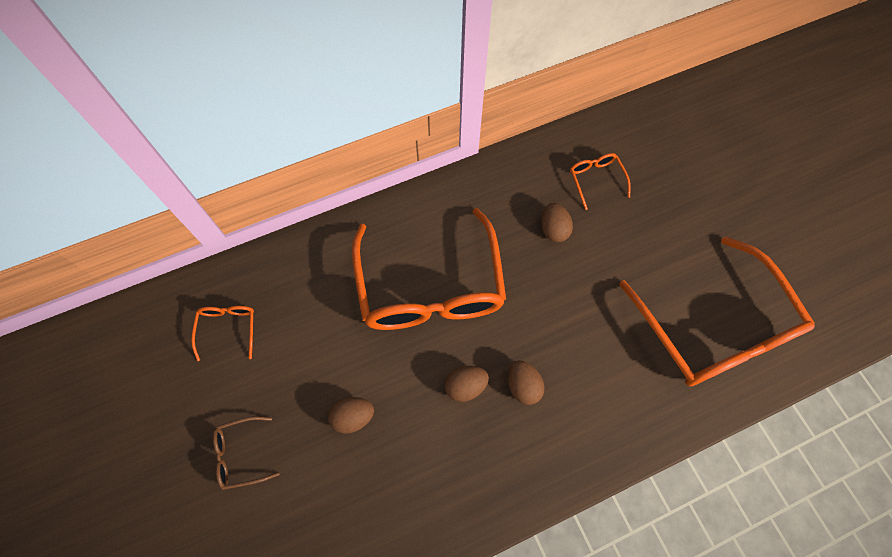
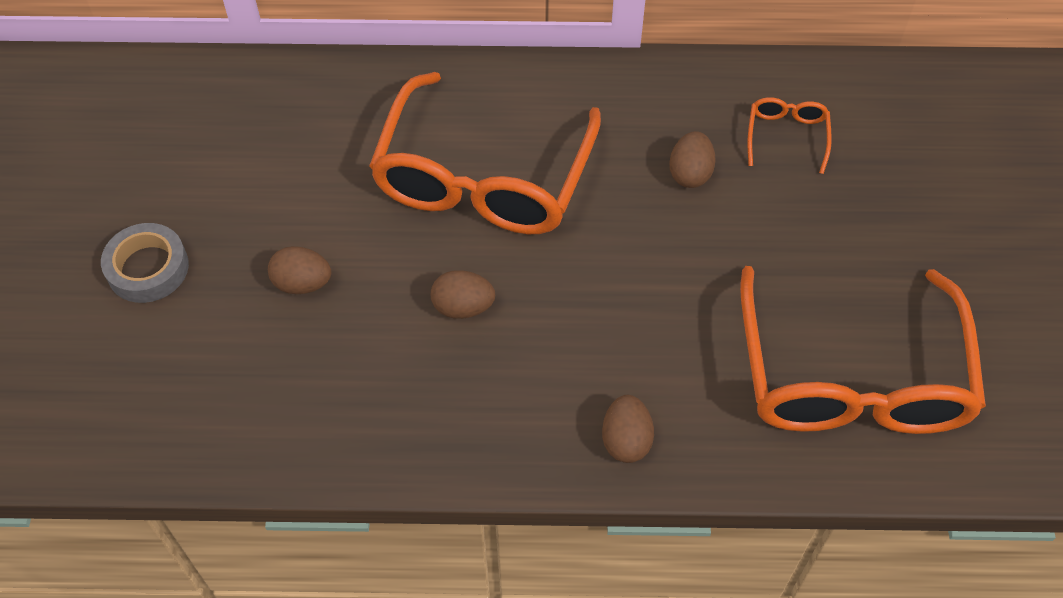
camera: 25 degrees right, 10 degrees down
orange glasses [191,306,254,361] -> none
brown glasses [213,416,279,490] -> grey tape [101,223,189,303]
brown egg [508,360,544,405] -> brown egg moved to [602,395,654,463]

